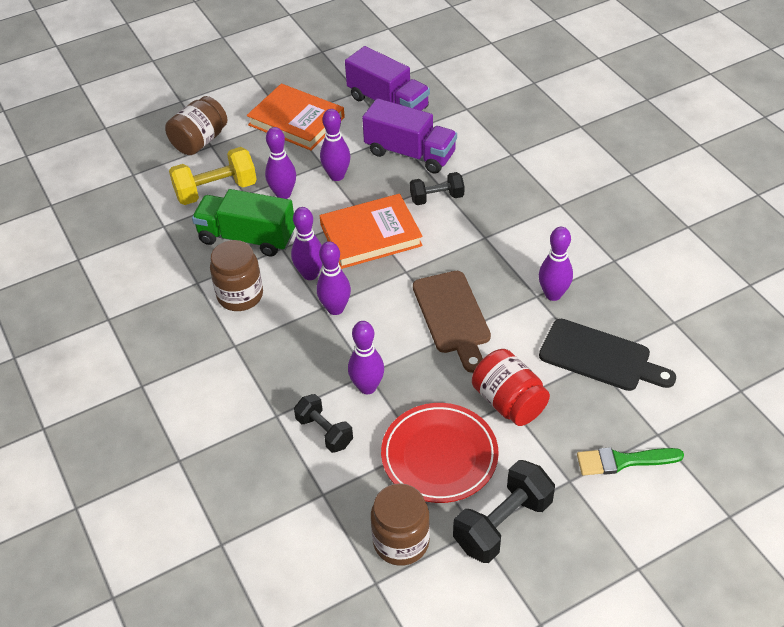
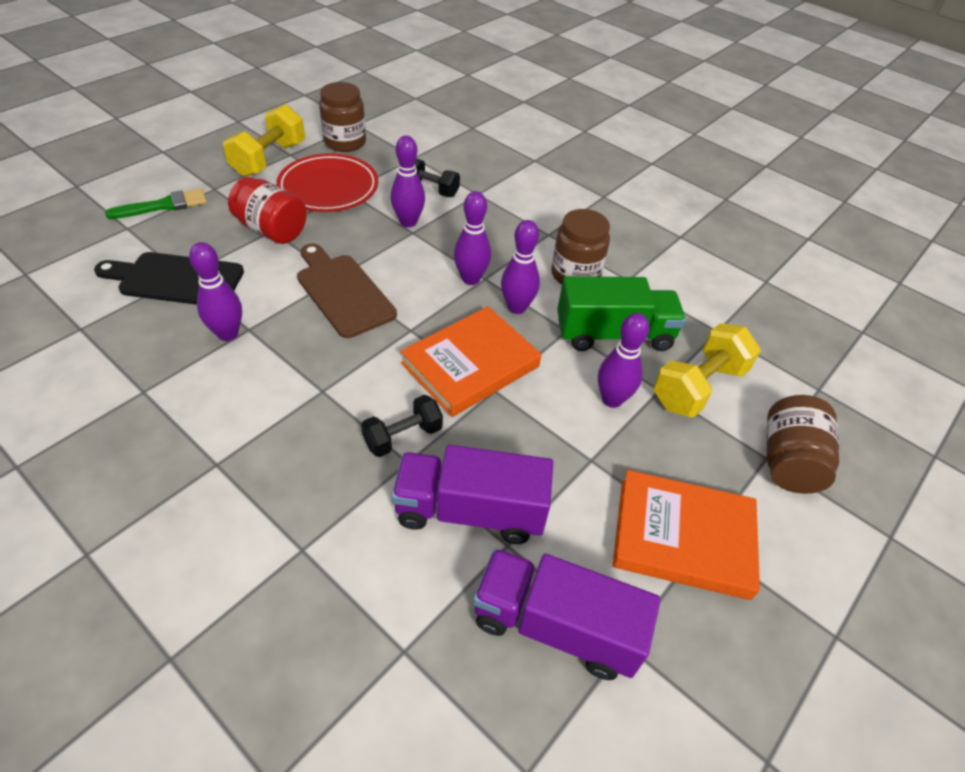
camera: 155 degrees right, 0 degrees up
purple bowling pin [320,109,351,181] -> none
black dumbbell [453,460,555,563] -> yellow dumbbell [223,104,305,177]

